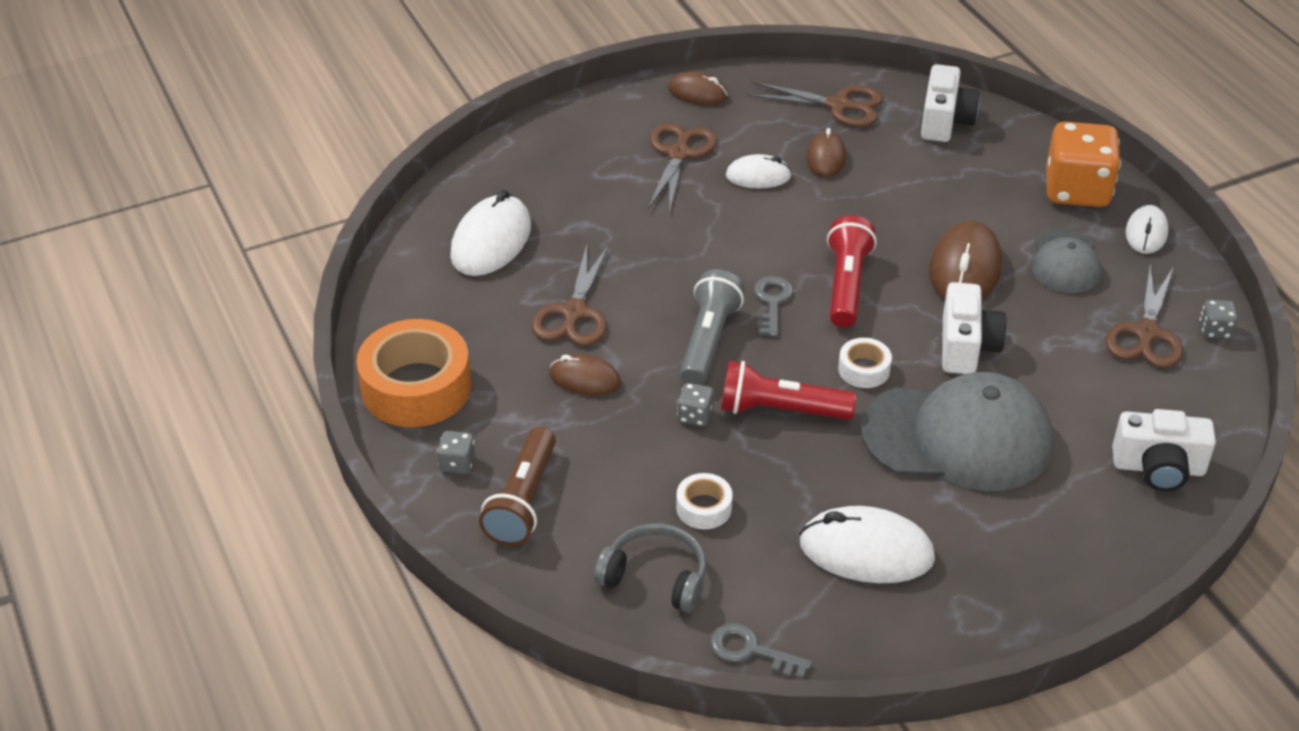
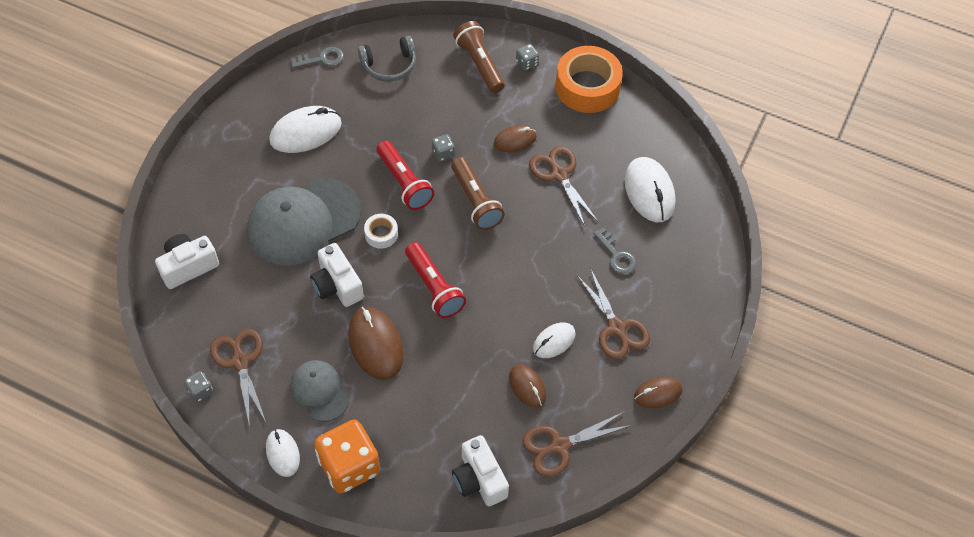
camera: 140 degrees right, 15 degrees up
white tape [676,473,733,529] -> none
grey flashlight [680,269,745,385] -> brown flashlight [451,157,505,230]
red flashlight [721,361,856,420] -> red flashlight turned 90 degrees clockwise [376,140,434,210]
grey key [754,276,793,337] -> grey key moved to [594,228,636,274]

